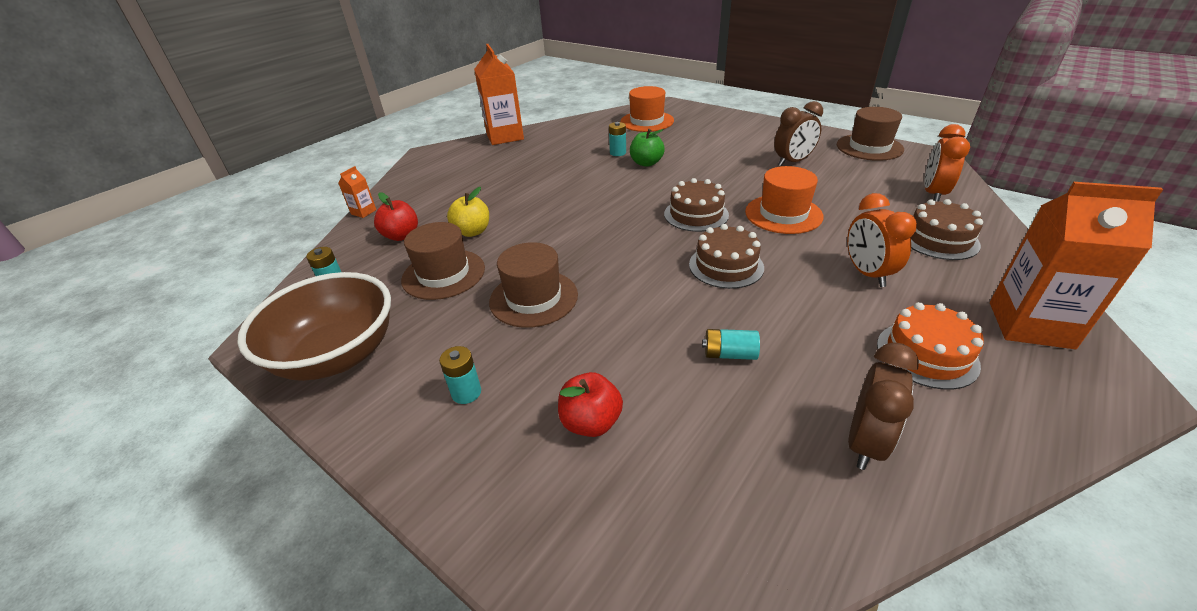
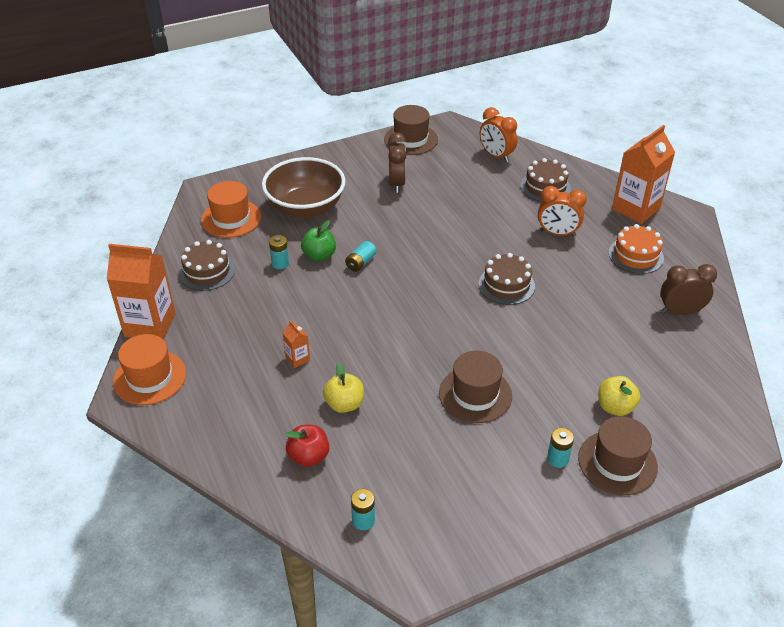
camera: 65 degrees left, 5 degrees up
brown bowl [237,272,391,381] -> brown bowl moved to [262,157,346,218]
orange carton [339,166,376,218] -> orange carton moved to [282,321,310,368]
brown hat [401,222,485,300] -> brown hat moved to [578,416,658,495]
red apple [558,372,623,437] -> yellow apple [598,376,640,416]
brown cake [664,178,729,232] -> brown cake moved to [179,240,235,291]
turquoise battery [702,329,760,360] -> turquoise battery moved to [345,241,377,272]
orange hat [745,166,824,234] -> orange hat moved to [113,334,186,405]
brown clock [848,342,919,470] -> brown clock turned 60 degrees counterclockwise [660,264,717,315]

